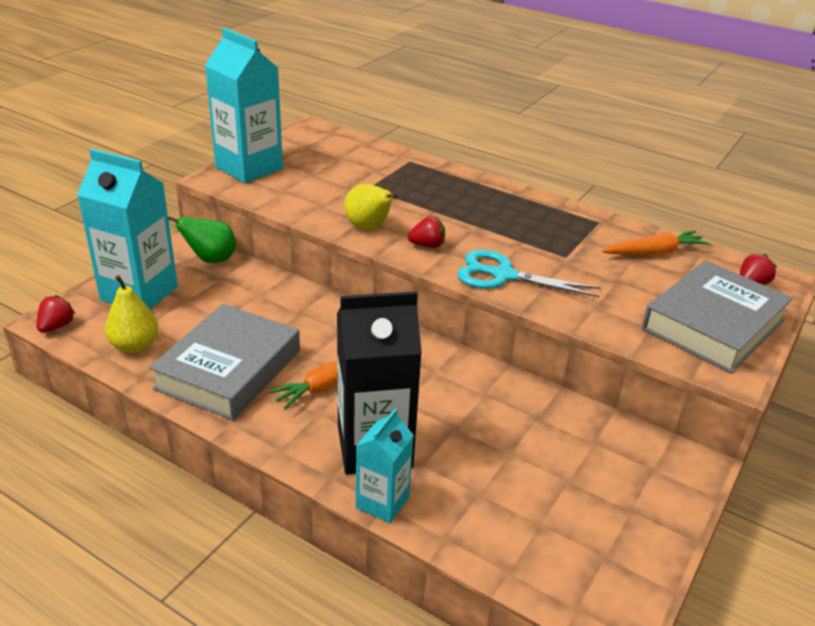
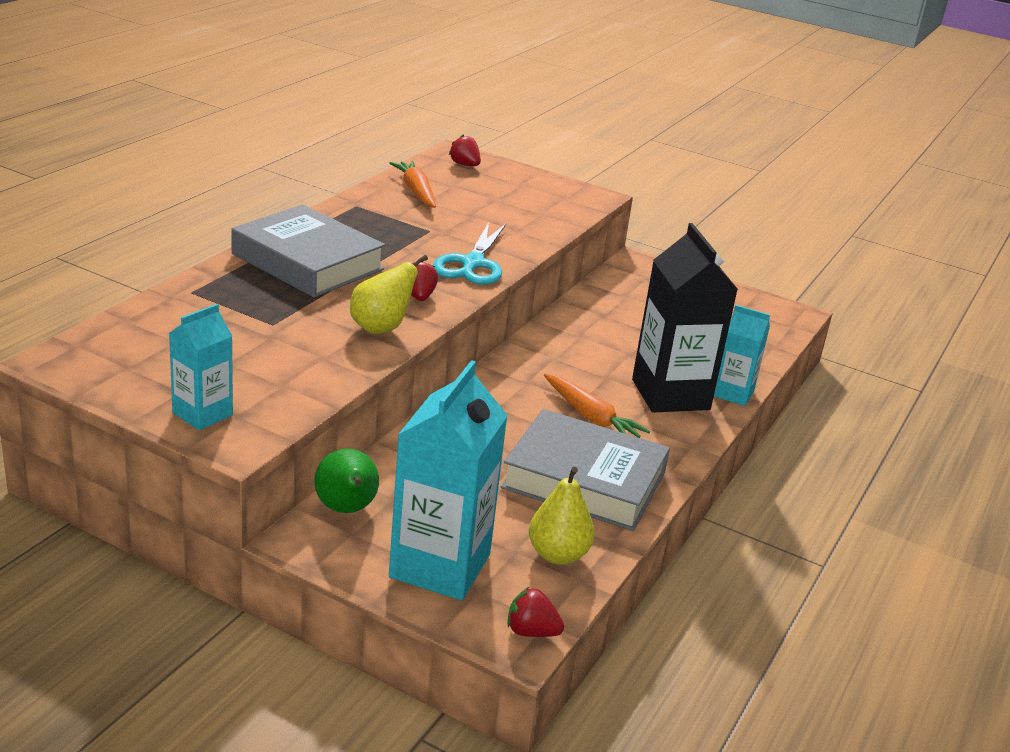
camera: 95 degrees left, 5 degrees down
turquoise carton [205,28,283,183] -> turquoise carton [169,304,233,430], size x0.56
grey book [642,260,793,373] -> grey book moved to [231,205,385,298]

